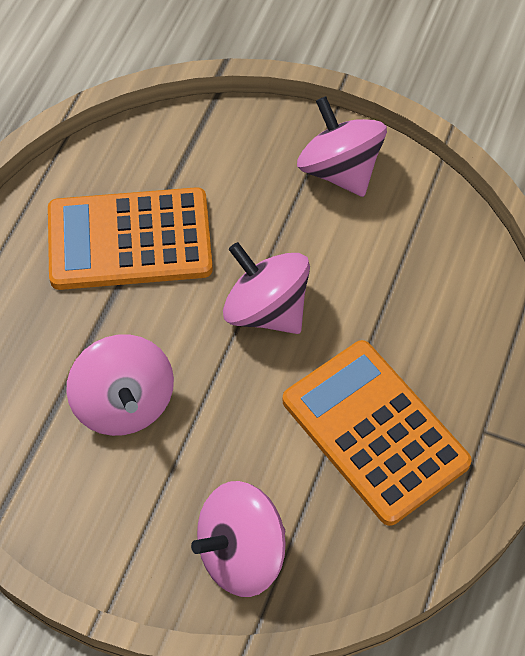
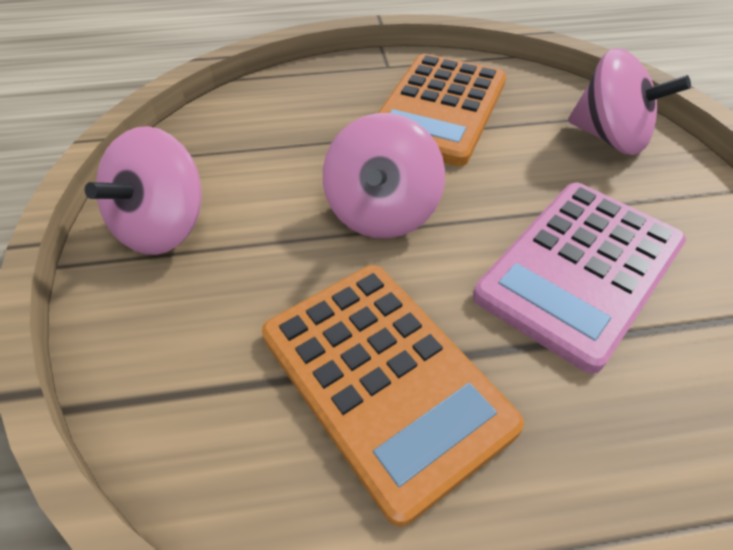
camera: 120 degrees left, 10 degrees down
pink spinning top [66,334,174,436] -> pink calculator [473,183,686,374]

